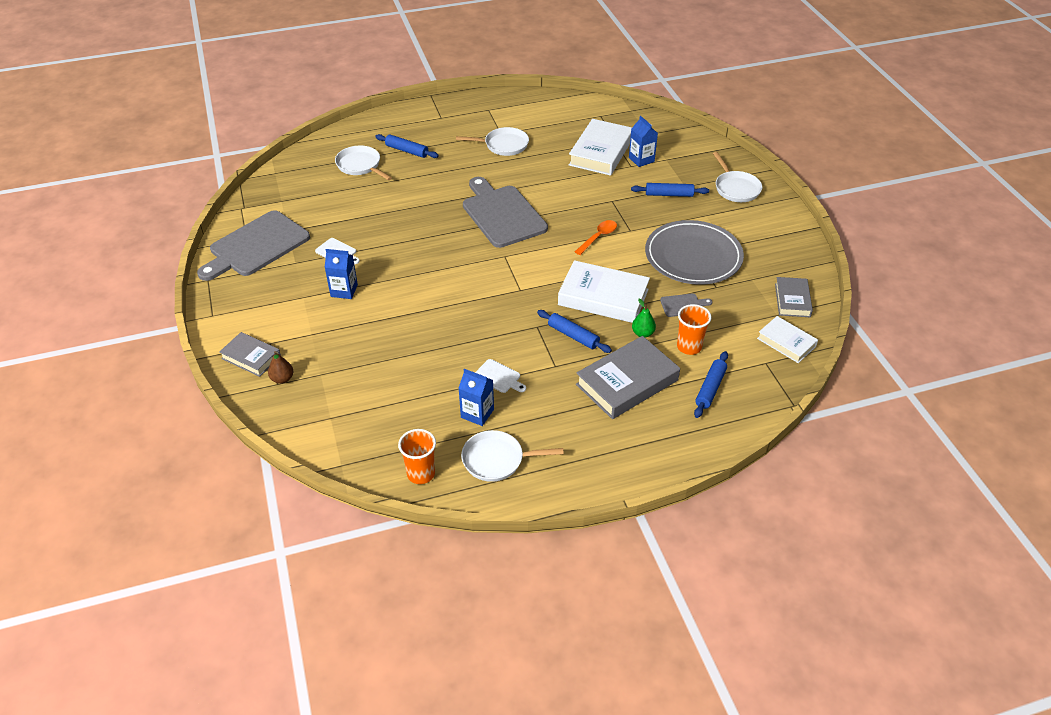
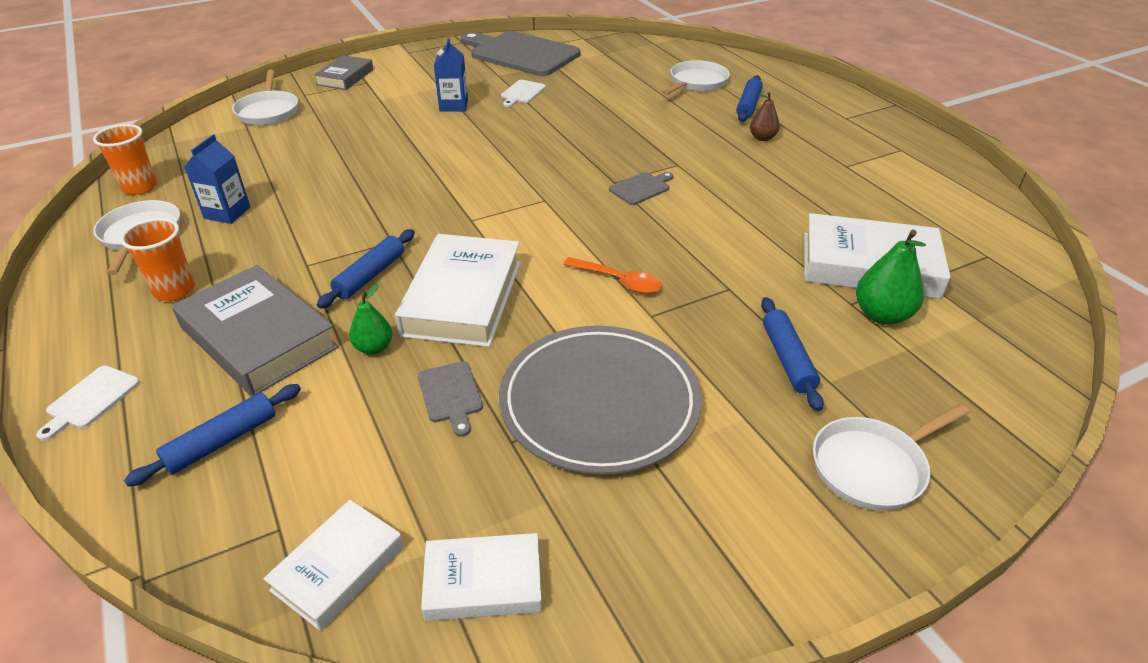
camera: 80 degrees right, 5 degrees down
brown pear [268,351,293,384] -> brown pear moved to [750,92,780,141]
white pan [456,127,529,156] -> white pan moved to [232,70,298,125]
grey cutting board [463,177,548,248] -> grey cutting board [609,172,674,205], size x0.42
white cutting board [475,359,526,393] -> white cutting board moved to [36,366,140,441]
blue carton [629,116,658,167] -> green pear [856,230,926,325]
orange cup [677,304,711,355] -> orange cup moved to [120,218,195,301]
blue rolling pin [694,351,728,418] -> blue rolling pin turned 60 degrees counterclockwise [124,384,301,487]
grey book [775,277,813,317] -> white book [421,533,542,621]

